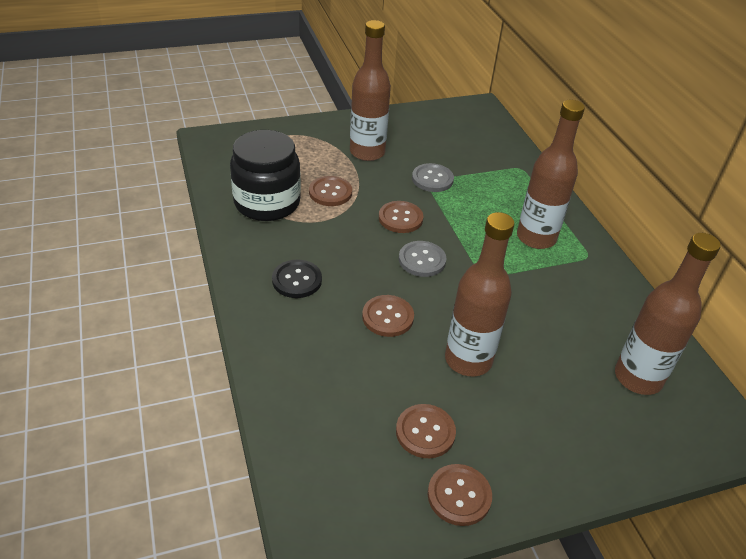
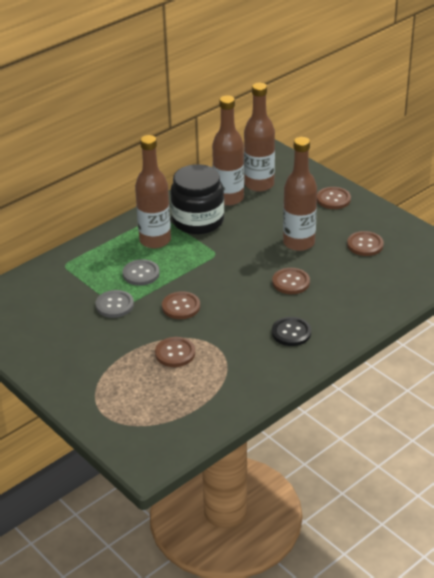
camera: 110 degrees left, 5 degrees down
black jar [230,130,301,221] -> black jar moved to [170,164,224,234]
brown bottle [350,20,391,161] -> brown bottle moved to [212,95,244,206]
grey button [399,241,446,277] -> grey button moved to [122,259,160,286]
brown button [428,464,492,526] -> brown button moved to [317,187,351,209]

